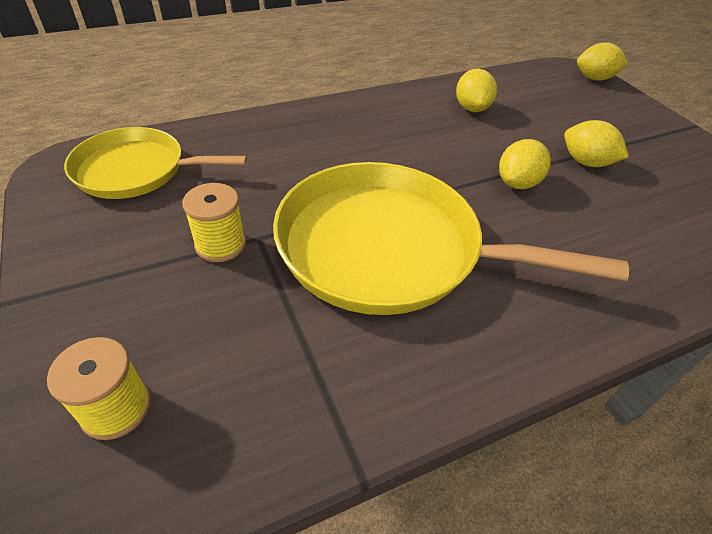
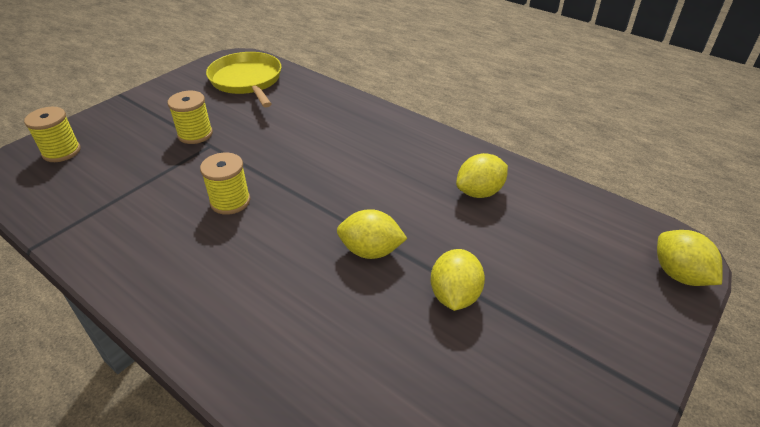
camera: 65 degrees right, 5 degrees down
yellow pan [273,162,629,315] -> yellow spool [200,153,250,215]

